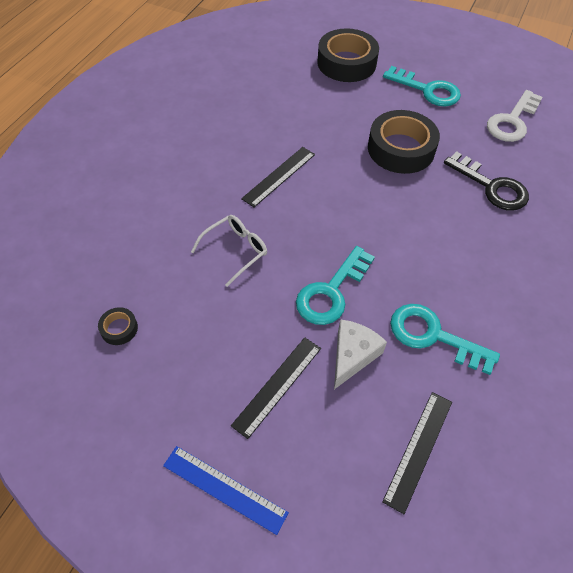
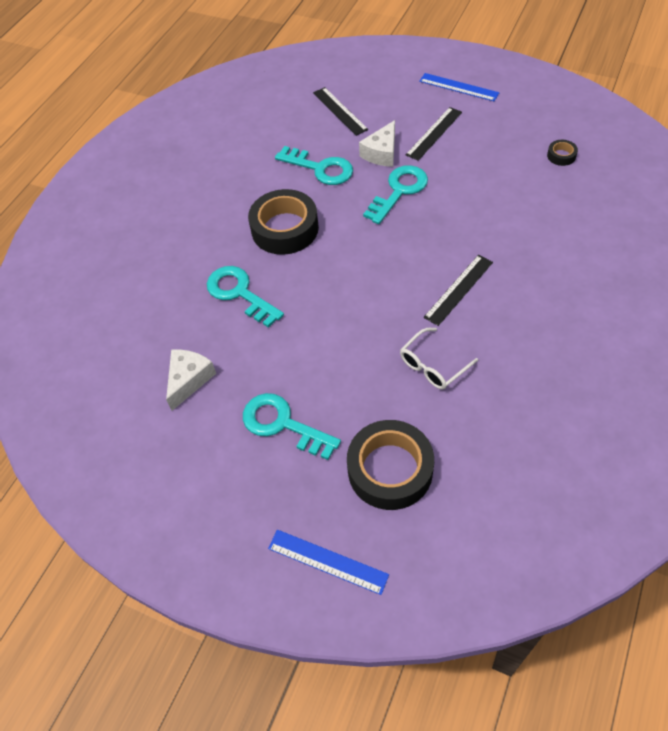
camera: 175 degrees left, 0 degrees up
white glasses [191,215,267,287] -> white glasses moved to [400,328,478,390]
black tape [368,110,440,174] -> black tape moved to [248,189,319,255]
black ruler [382,392,452,514] -> black ruler turned 60 degrees counterclockwise [313,87,368,136]
black key [444,151,529,211] -> turquoise key [207,266,284,328]
white key [487,90,543,142] -> white cheese [166,349,216,411]
none -> blue ruler [268,530,389,595]

